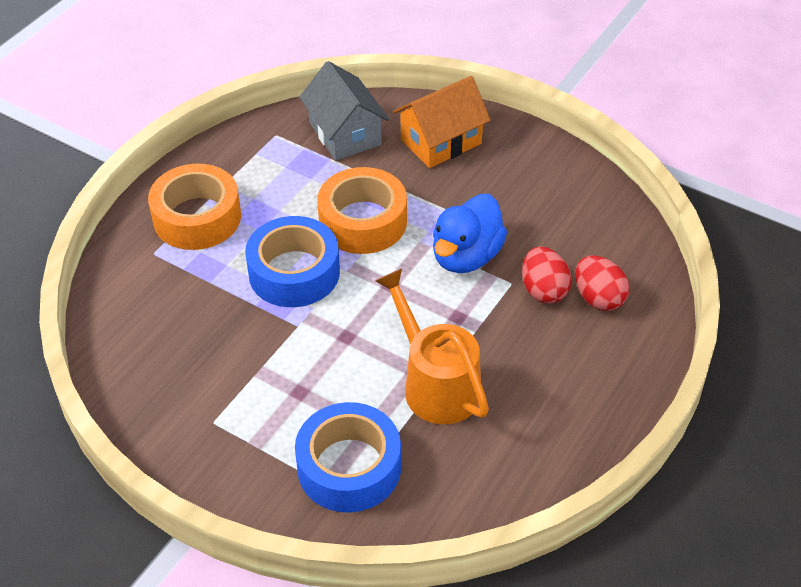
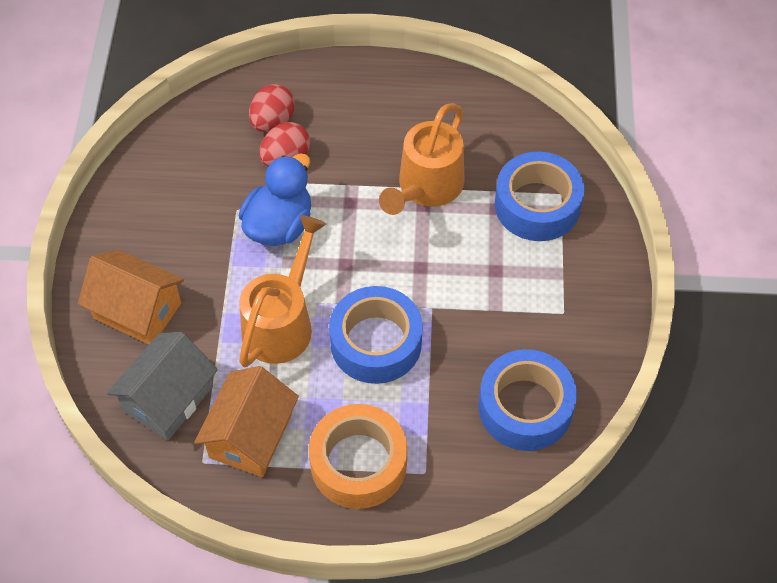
camera: 120 degrees left, 10 degrees up
orange tape [317,167,407,254] -> orange watering can [239,215,326,367]
blue duck [433,194,507,273] -> blue duck turned 60 degrees counterclockwise [239,153,311,246]
none -> orange house [194,366,299,477]
none -> blue tape [478,349,577,451]

